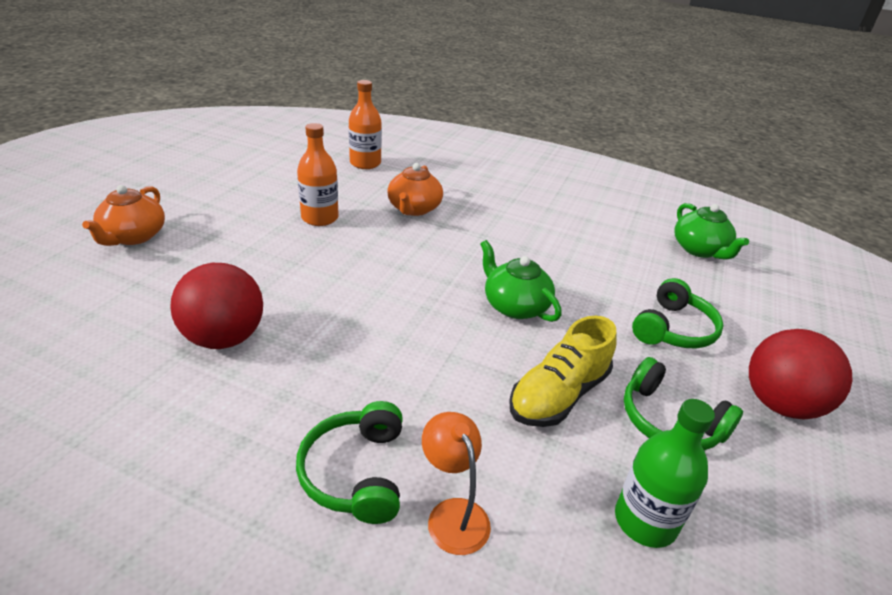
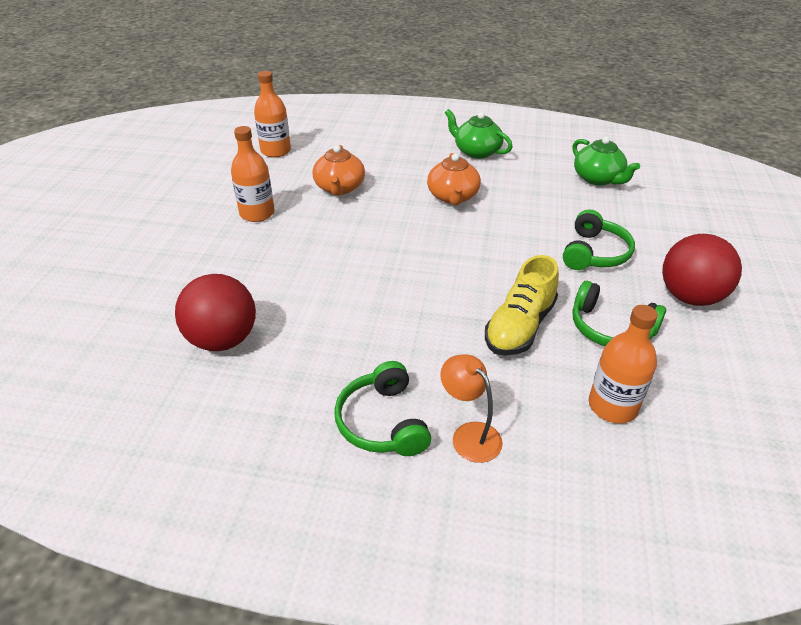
camera: 10 degrees left, 5 degrees up
orange teapot [82,185,165,246] -> orange teapot moved to [427,153,481,205]
green teapot [480,240,562,322] -> green teapot moved to [445,109,513,159]
green bottle [615,399,715,548] -> orange bottle [589,305,658,423]

